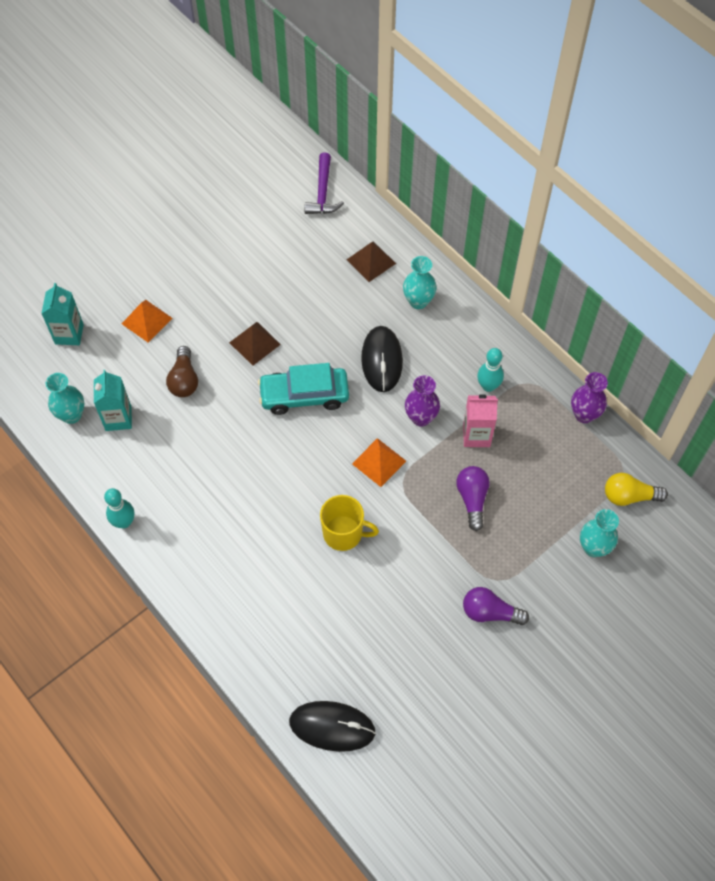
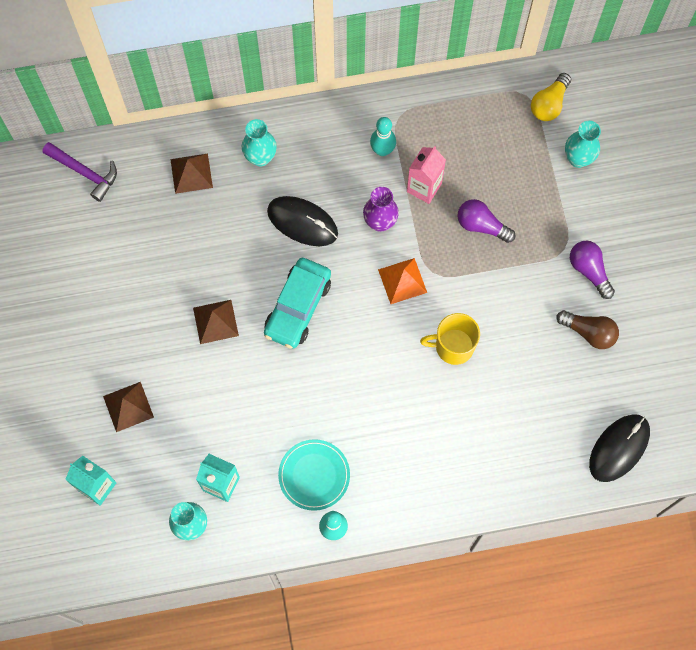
camera: 60 degrees left, 10 degrees up
orange pyramid [122,300,173,343] -> brown pyramid [103,382,154,432]
brown light bulb [166,346,198,397] -> brown light bulb moved to [557,310,619,349]
yellow mug [320,495,379,551] -> yellow mug turned 135 degrees counterclockwise [420,313,480,365]
purple light bulb [463,587,529,625] -> purple light bulb turned 105 degrees clockwise [570,241,615,299]
purple vase [571,372,608,423] -> none
none -> turquoise plate [278,439,350,511]

